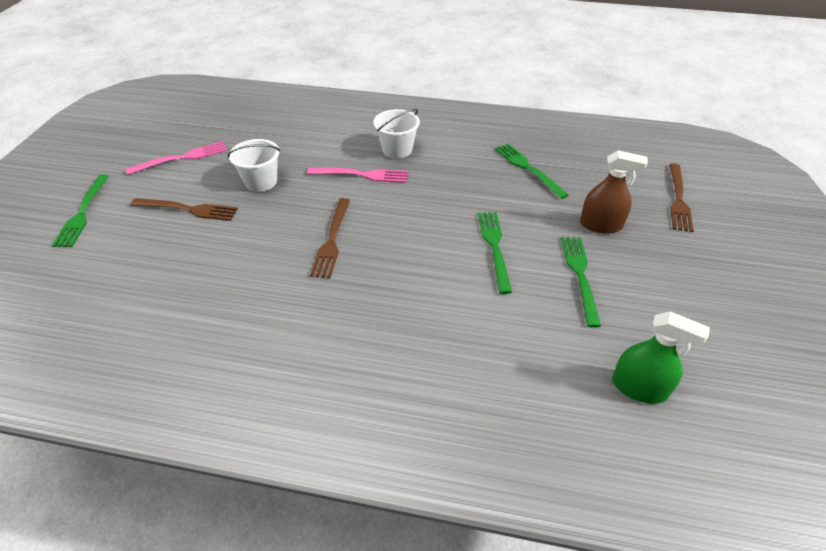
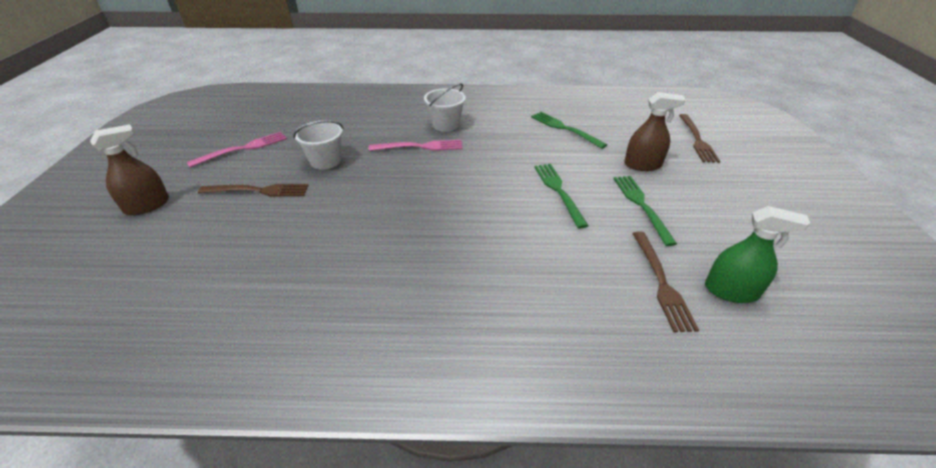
camera: 10 degrees left, 5 degrees down
green fork [52,174,109,247] -> brown spray bottle [90,124,169,215]
brown fork [310,198,350,278] -> brown fork moved to [632,232,699,332]

